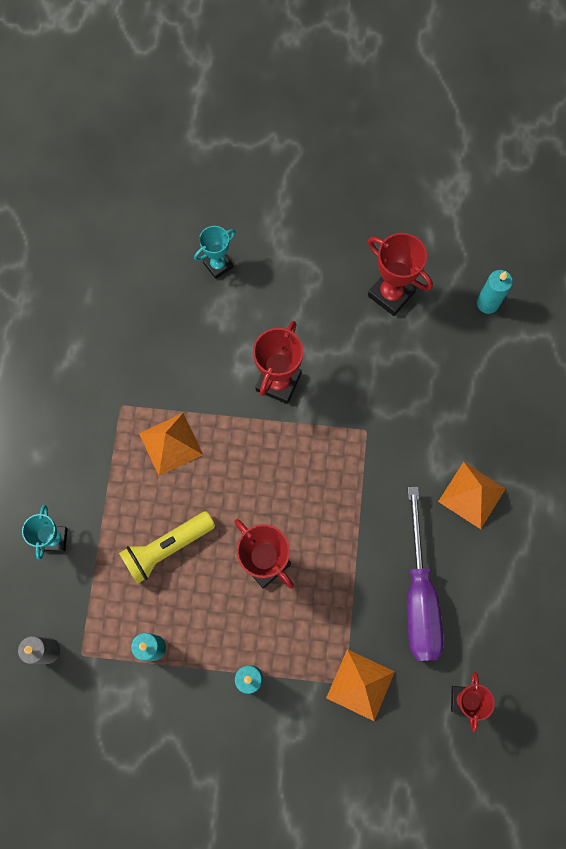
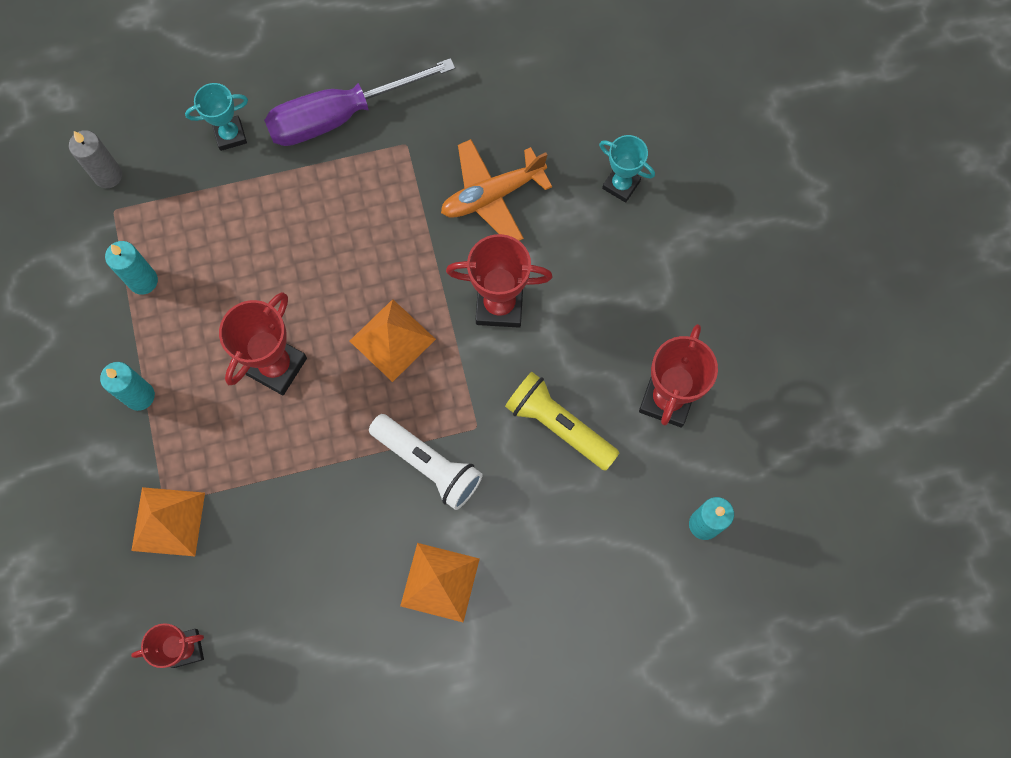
camera: 70 degrees right, 0 degrees up
yellow flashlight [119,511,215,584] -> yellow flashlight moved to [505,372,619,471]
orange pyramid [139,413,203,476] -> orange pyramid moved to [350,299,436,382]
purple screwdriver [407,486,444,661] -> purple screwdriver moved to [264,58,455,146]
none -> white flashlight [369,414,483,510]
none -> orange plane [441,139,552,241]

